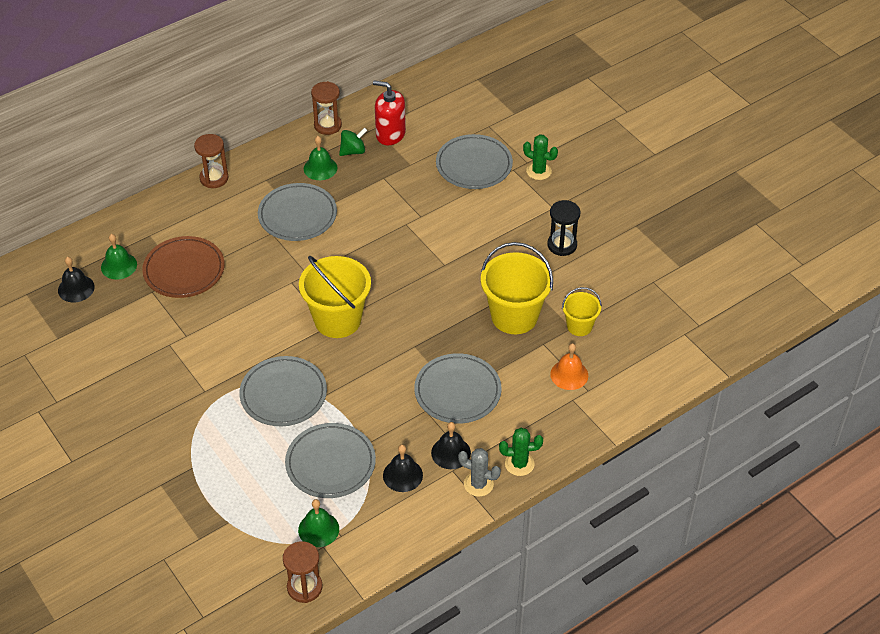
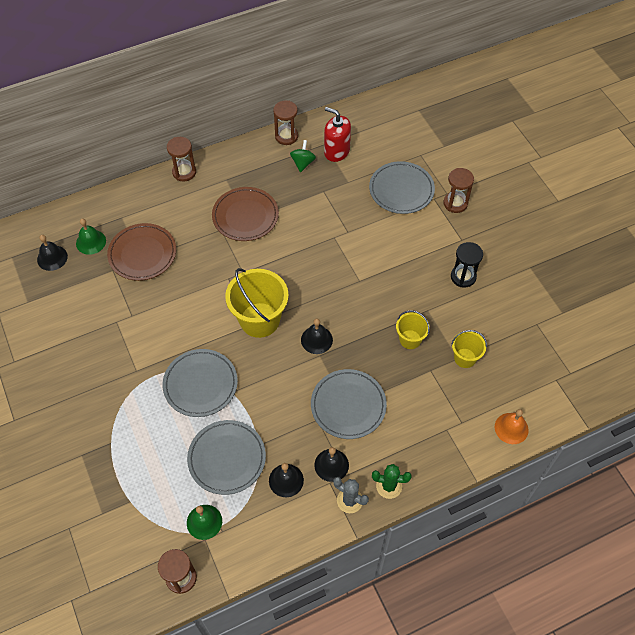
camera: 10 degrees right, 10 degrees up
grey plate [258,183,337,241] -> brown plate [212,187,279,241]
green bell [304,136,338,180] -> none
green spinning top [339,128,367,156] -> green spinning top turned 60 degrees counterclockwise [290,140,316,172]
yellow bucket [481,242,553,334] -> yellow bucket [396,310,430,349], size x0.54
green cactus [523,134,558,180] -> brown hourglass [444,168,474,213]
orange bell [550,343,588,390] -> orange bell moved to [495,409,529,444]
none -> black bell [301,318,333,354]

